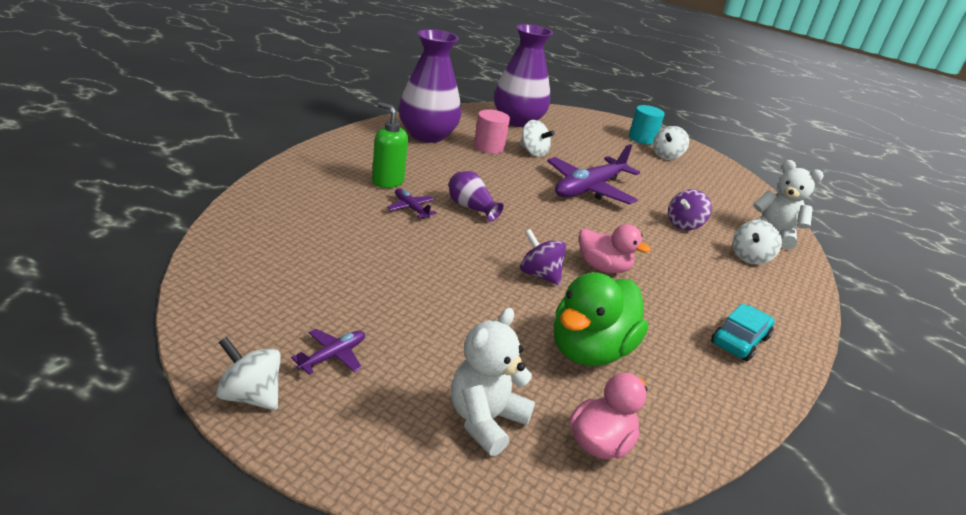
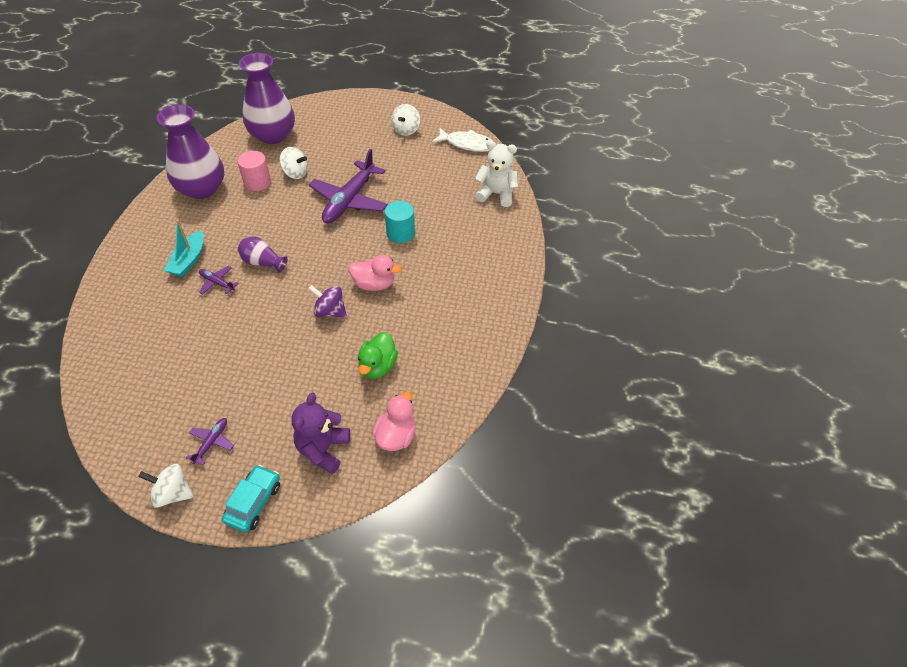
camera: 15 degrees left, 20 degrees up
green soap dispenser [372,102,408,188] -> turquoise boat [164,220,204,277]
white teddy bear [451,308,535,456] -> purple teddy bear [291,392,350,474]
green duck [553,272,648,366] -> green duck [358,332,398,379], size x0.64
turquoise cylinder [629,105,664,145] -> turquoise cylinder moved to [385,201,415,243]
purple spinning top [668,189,712,230] -> none
turquoise car [711,303,775,362] -> turquoise car moved to [222,465,280,532]
white spinning top [733,220,782,264] -> none
none -> white fish [432,128,493,152]

